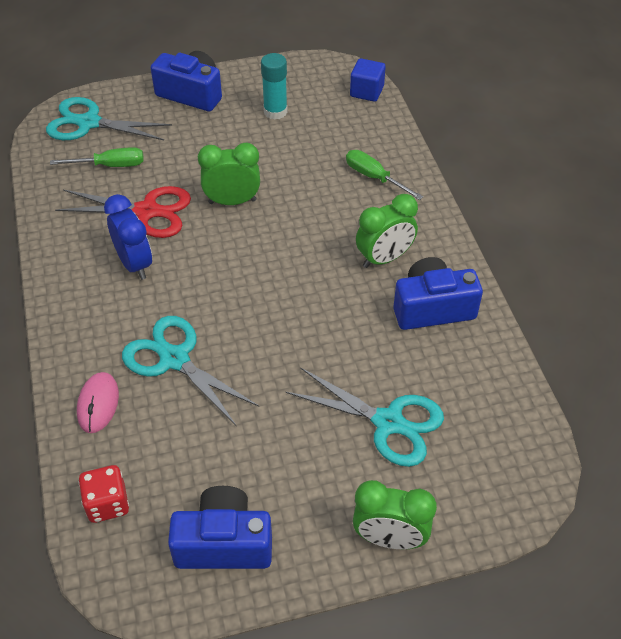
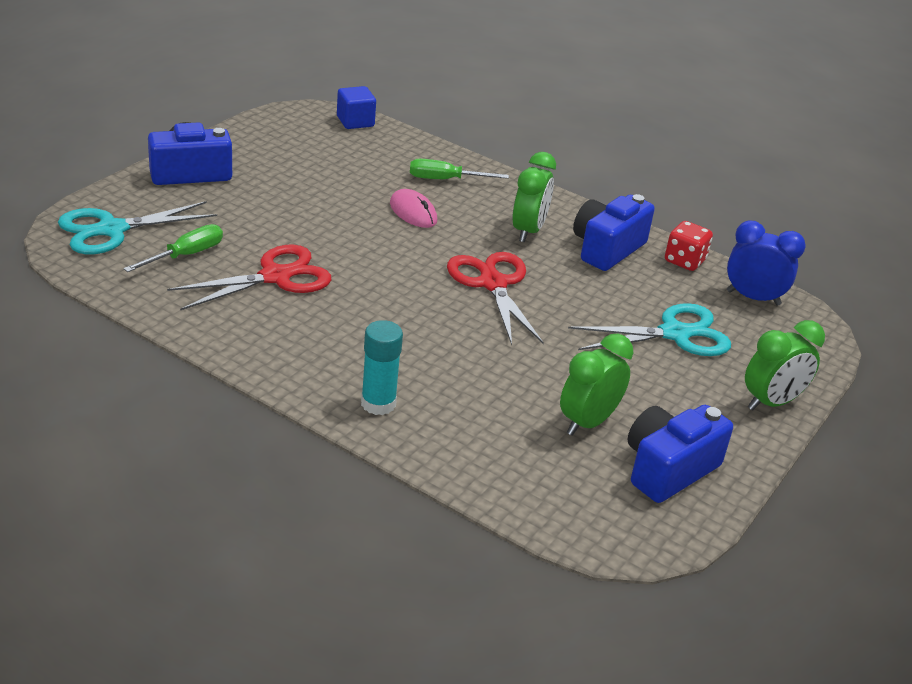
camera: 45 degrees left, 15 degrees down
pink mouse [77,372,119,433] -> pink mouse moved to [390,189,437,228]
red dice [78,465,129,523] -> red dice moved to [665,221,713,271]
blue clock [104,194,152,280] -> blue clock moved to [727,220,806,306]
turquoise scissors [122,316,259,425] -> none
green clock [198,142,260,205] -> green clock moved to [560,334,633,436]
turquoise glue stick [261,53,288,120] -> turquoise glue stick moved to [361,320,403,415]
none -> red scissors [447,252,544,345]

